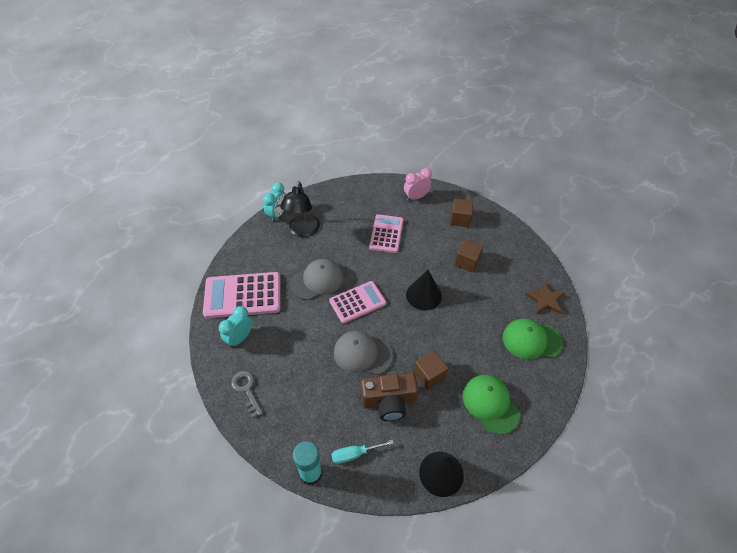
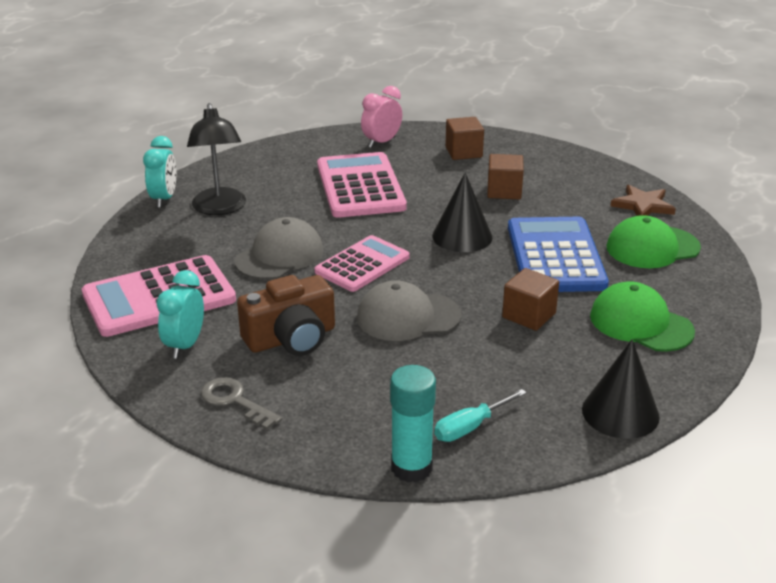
camera: 20 degrees left, 20 degrees down
brown camera [361,373,418,421] -> brown camera moved to [237,275,335,356]
pink calculator [369,214,404,253] -> pink calculator [317,152,407,218], size x1.50
none -> blue calculator [508,217,609,292]

